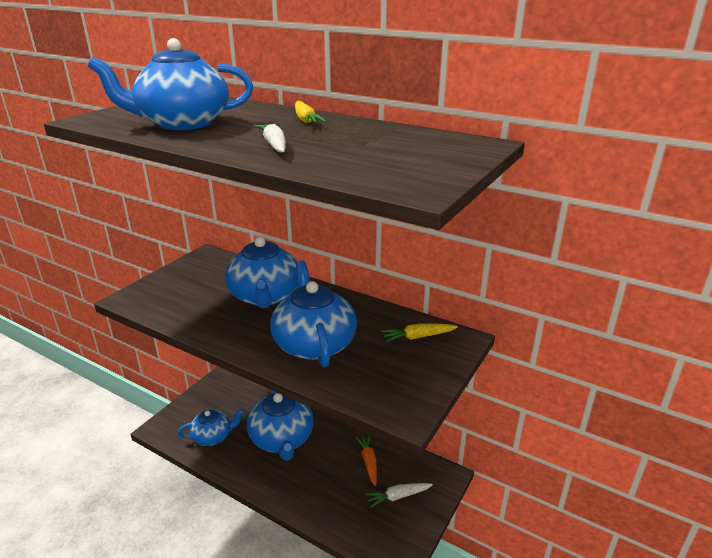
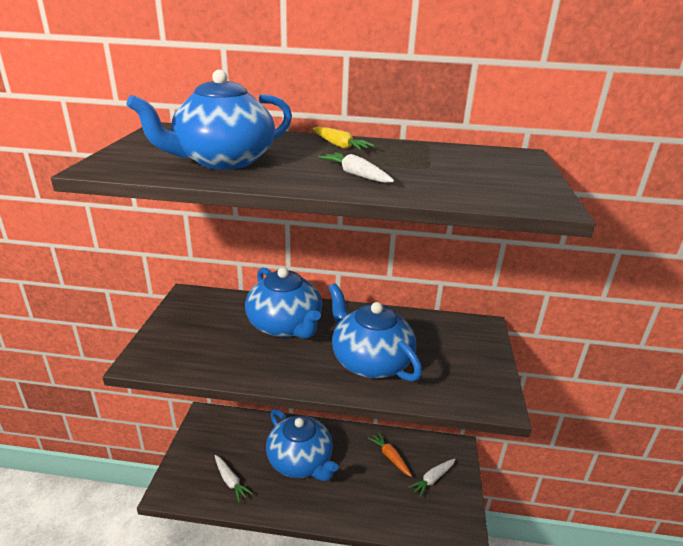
camera: 25 degrees left, 0 degrees up
blue teapot [178,408,244,446] -> white carrot [215,455,253,503]
yellow carrot [381,323,458,342] -> none

